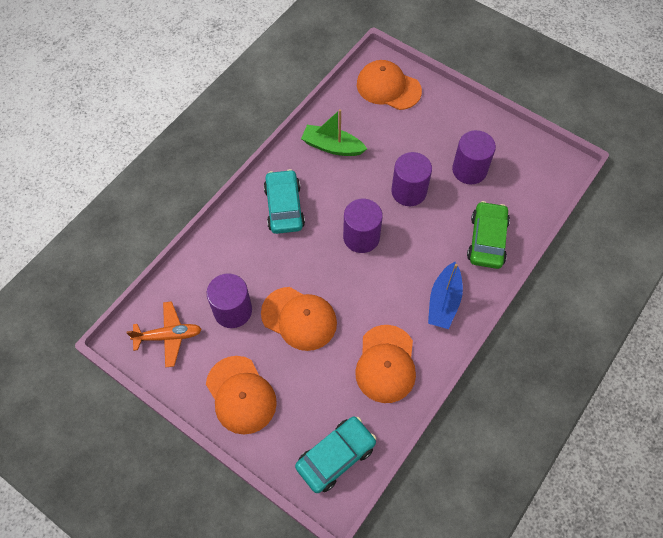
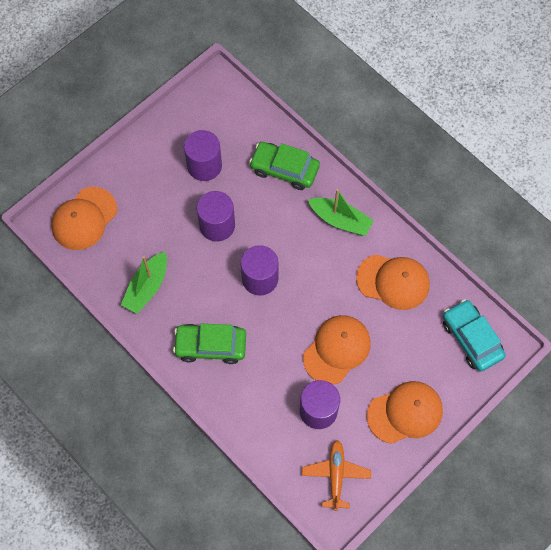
camera: 80 degrees left, 5 degrees up
turquoise car [264,169,305,234] -> green car [173,324,246,364]
blue boat [428,262,463,329] -> green boat [308,189,374,236]

